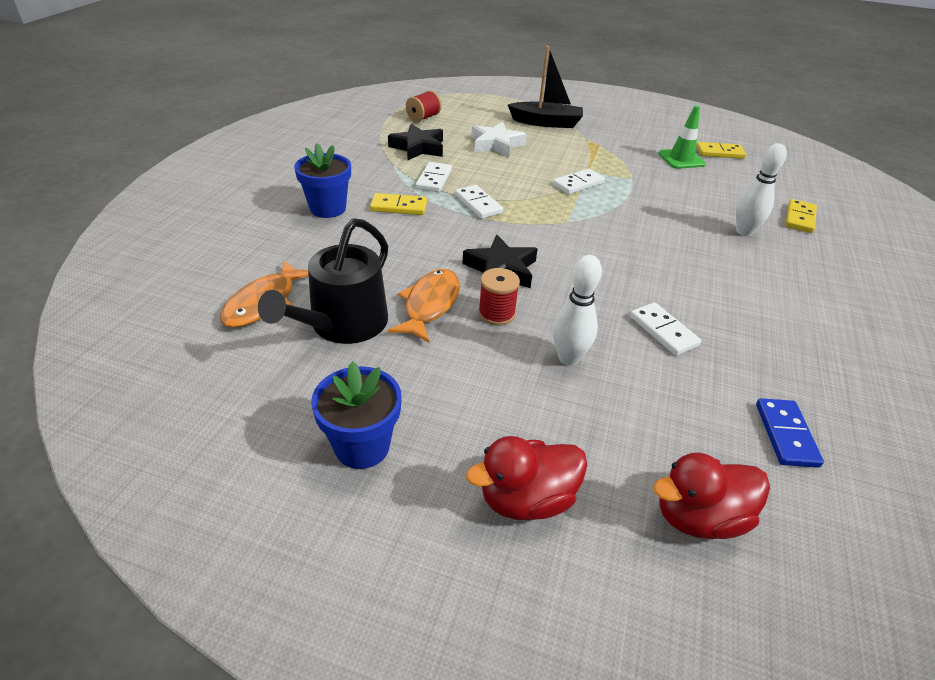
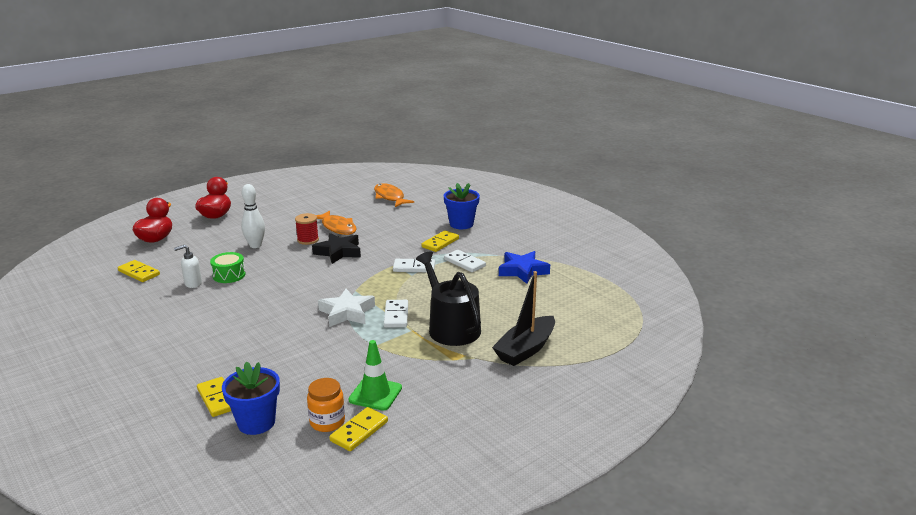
camera: 125 degrees right, 15 degrees down
black watering can [258,218,388,344] -> black watering can moved to [416,251,481,346]
blue flower pot [311,361,402,469] -> blue flower pot moved to [222,361,280,435]
black star [388,124,443,160] -> blue star [499,251,550,284]
red spool [406,90,442,122] -> none
white star [471,122,527,157] -> white star moved to [318,289,375,327]
white domino [630,302,702,356] -> green drum [210,252,246,283]
white bowling pin [736,143,787,236] -> none
blue domino [756,398,824,468] -> yellow domino [118,260,160,282]
none -> white soap dispenser [174,245,202,288]
none -> orange jar [307,378,345,432]

